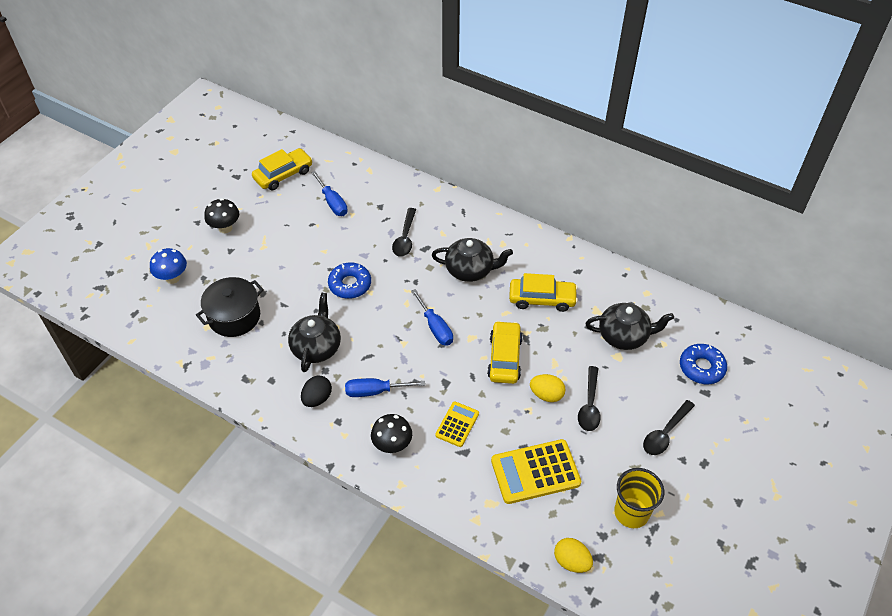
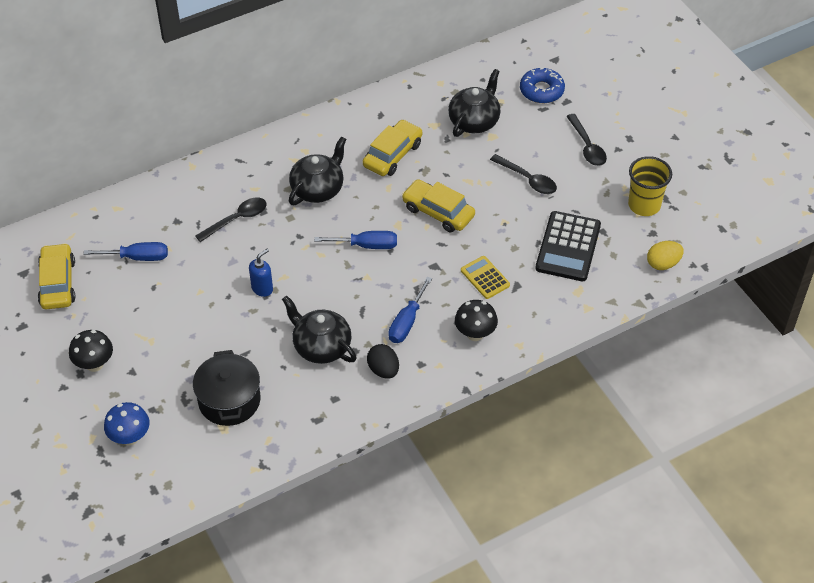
camera: 60 degrees left, 0 degrees up
blue donut [328,263,371,299] -> blue soap dispenser [249,249,273,297]
black spoon [392,208,416,257] -> black spoon turned 75 degrees counterclockwise [196,198,267,242]
yellow calculator [491,439,581,504] -> black calculator [535,211,601,281]
yellow egg [530,374,566,402] -> none

